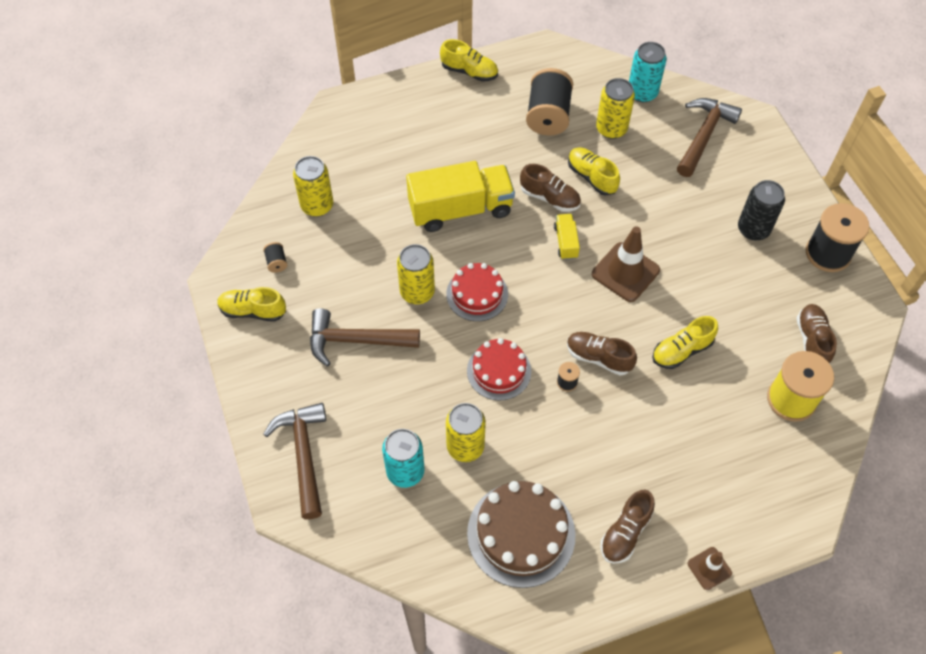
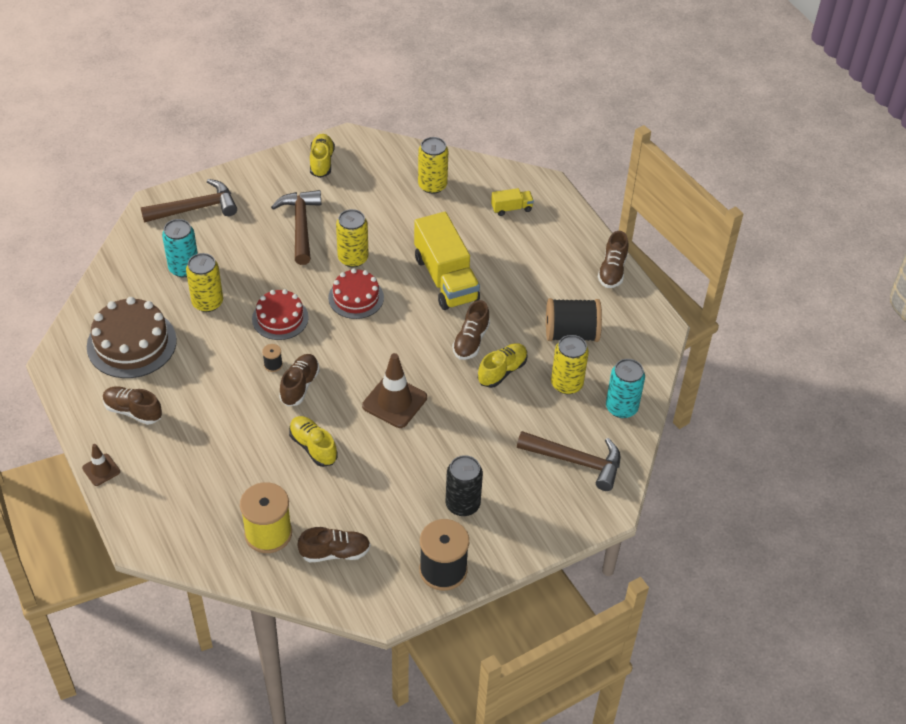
camera: 80 degrees right, 10 degrees down
black spool [263,242,287,273] -> none
yellow shoe [440,39,498,82] -> brown shoe [598,231,628,288]
yellow truck [554,214,580,260] -> yellow truck moved to [491,188,534,216]

